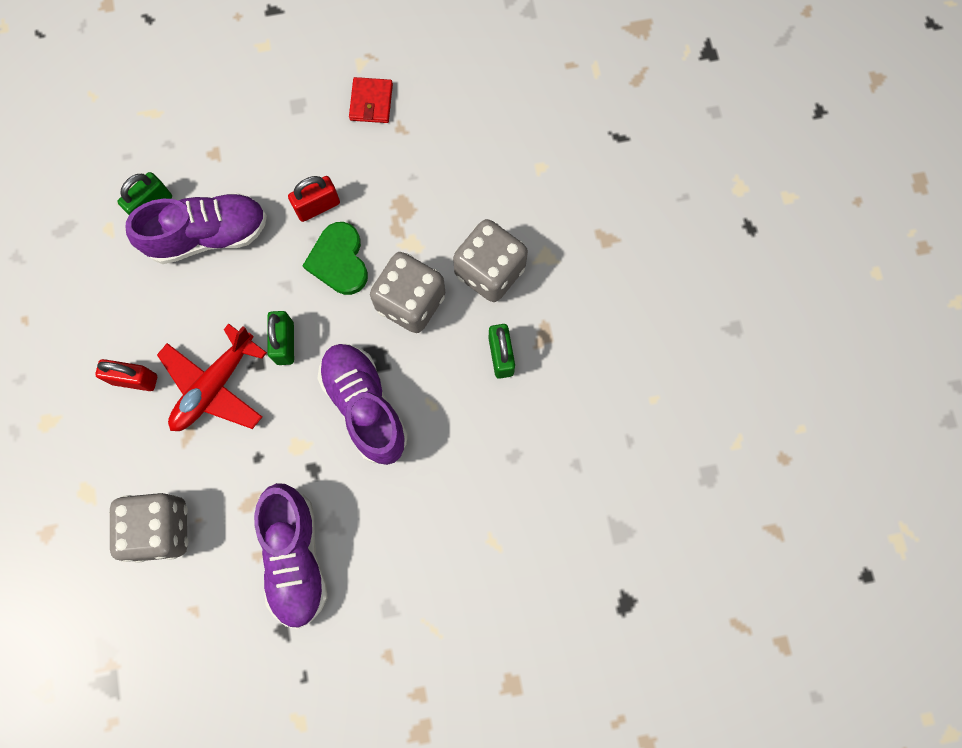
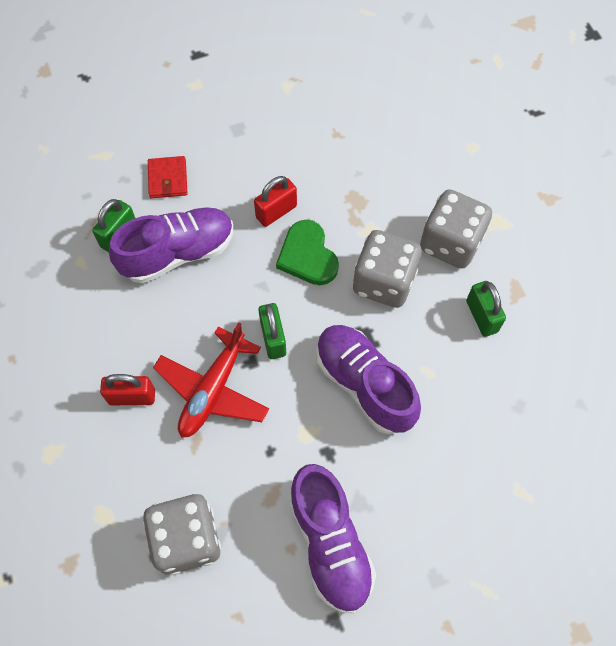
camera: 10 degrees left, 10 degrees down
red wallet [349,77,393,123] -> red wallet moved to [148,156,188,198]

